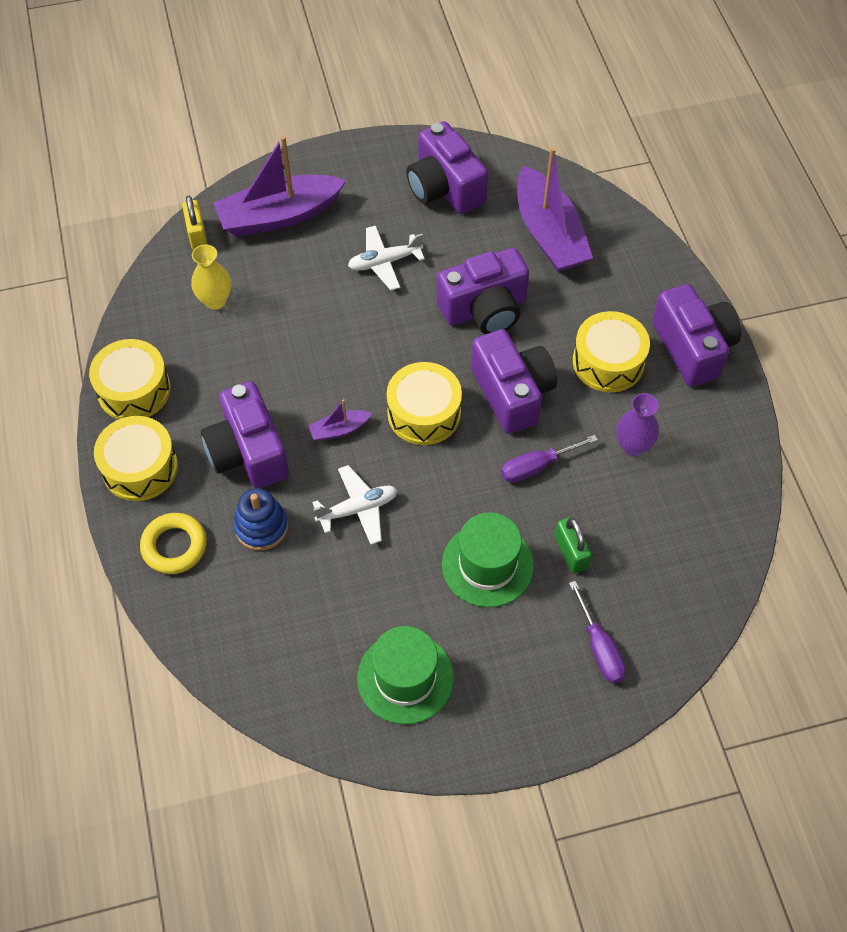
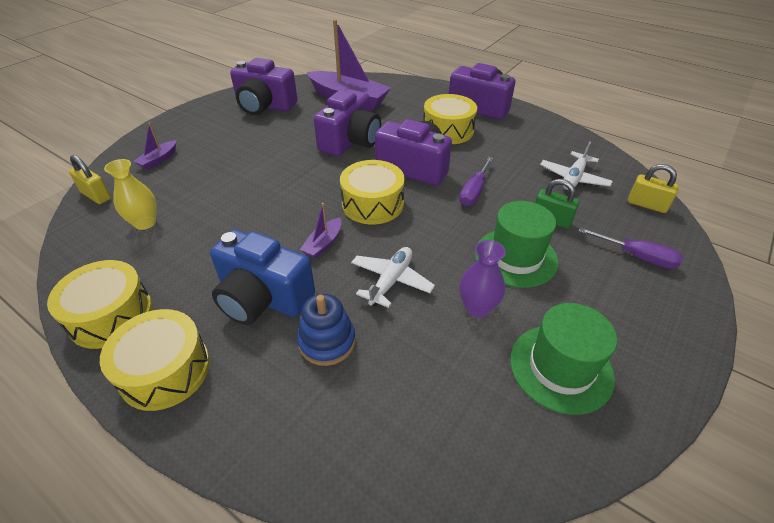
camera: 40 degrees left, 15 degrees down
yellow ring [140,513,207,574] -> none
purple camera [201,381,289,488] -> blue camera [210,229,315,325]
purple boat [214,135,346,237] -> purple boat [133,122,176,170], size x0.44
white plane [348,226,425,290] -> white plane moved to [540,141,613,190]
purple vase [616,393,659,456] -> purple vase moved to [459,240,506,318]
none -> yellow padlock [628,164,679,213]

